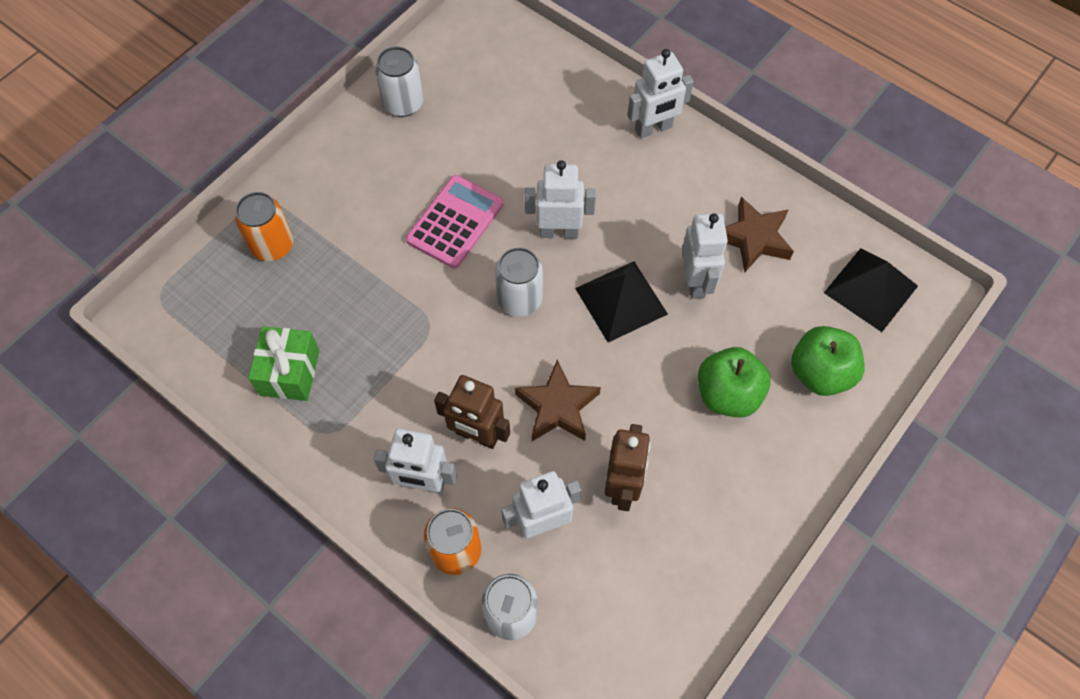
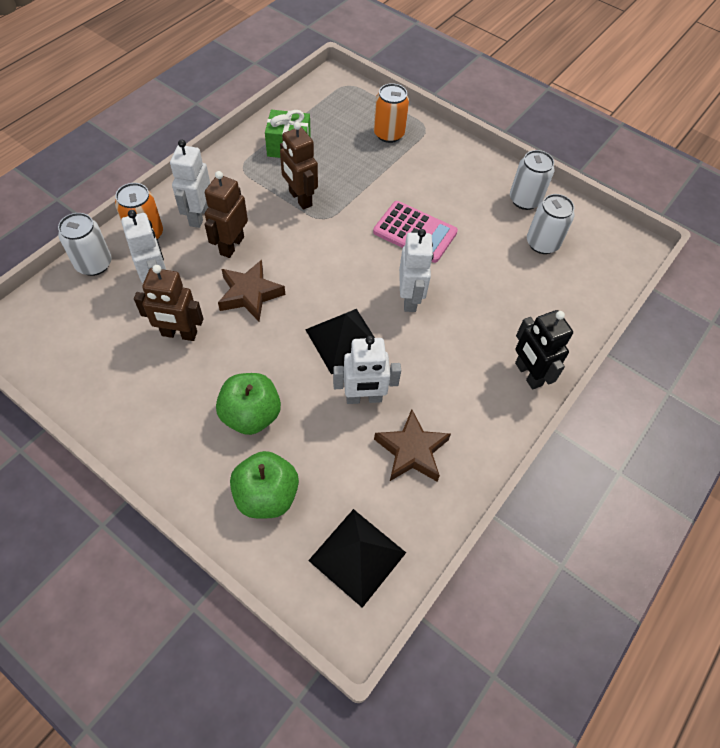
camera: 85 degrees right, 5 degrees down
white can [495,247,543,316] -> white can moved to [527,194,574,254]
white robot [627,49,694,138] -> black robot [515,310,573,389]
none -> brown robot [280,122,318,210]

